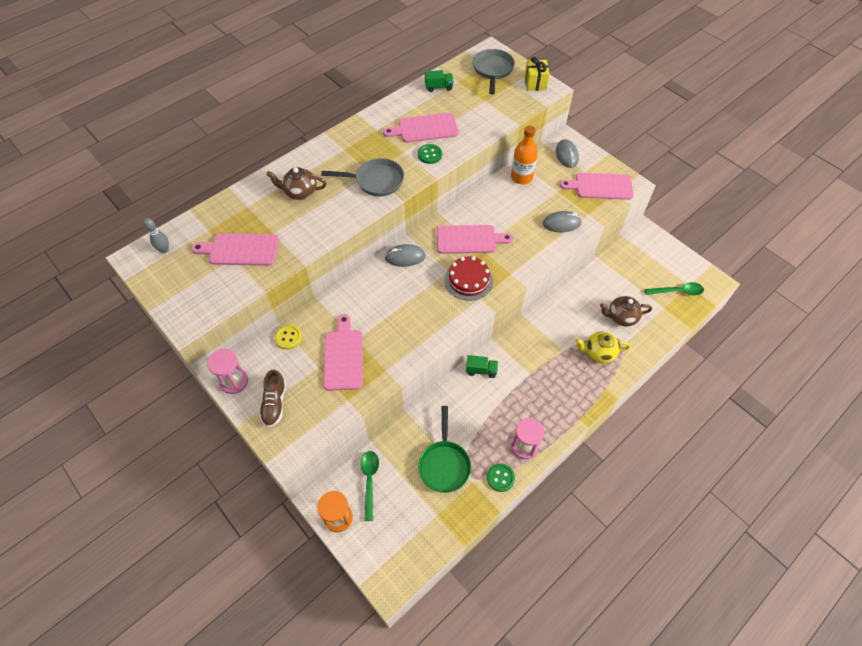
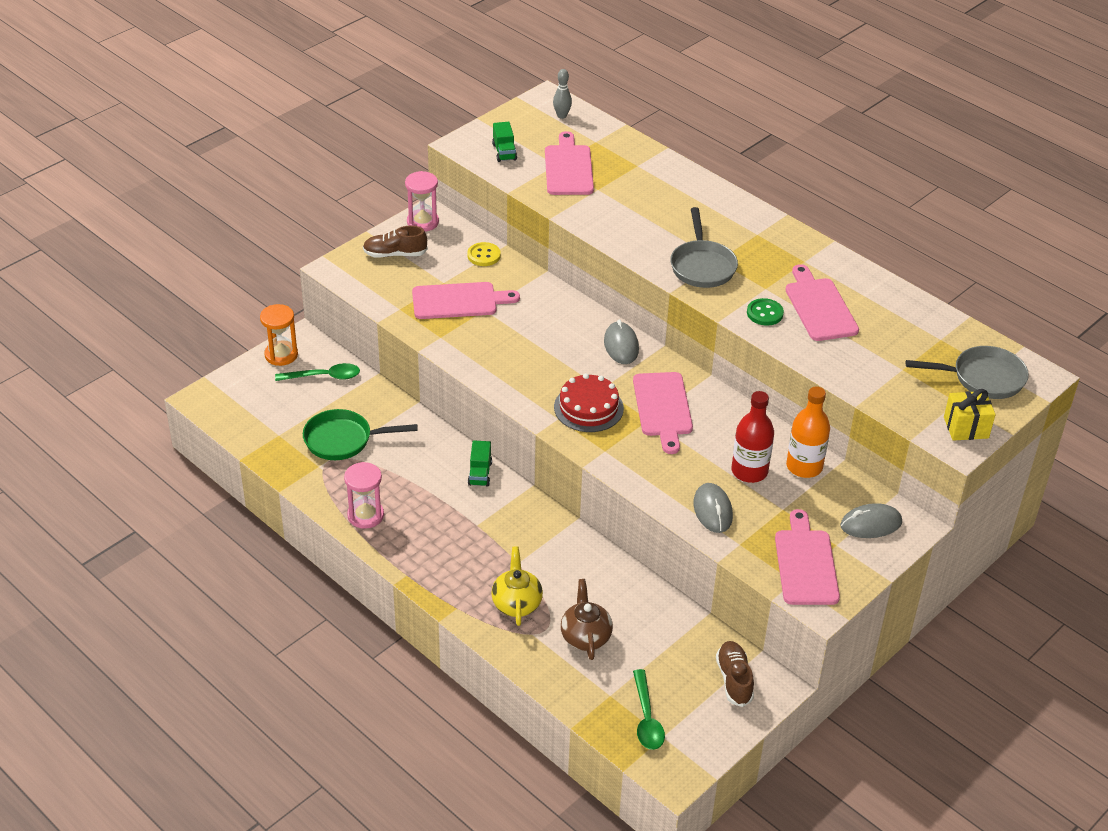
camera: 85 degrees right, 15 degrees down
brown teapot [266,167,326,200] -> none
green truck [425,70,454,92] -> green truck moved to [492,122,517,162]
green button [487,463,515,492] -> none
none -> brown shoe [716,641,754,707]
none -> red bottle [731,391,774,483]

